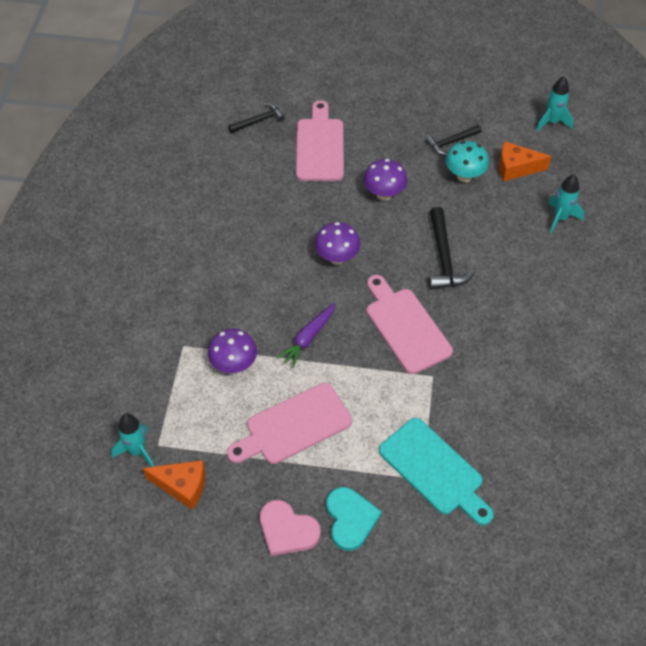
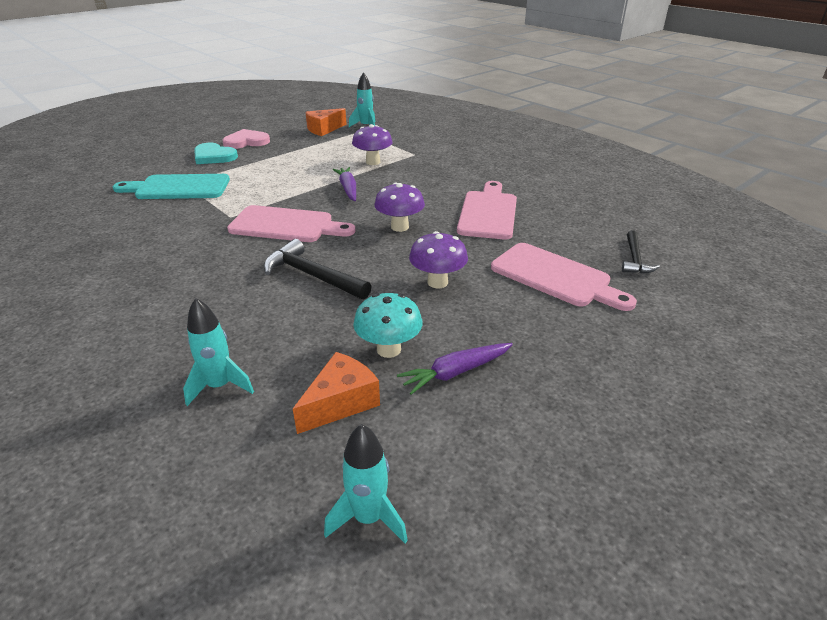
camera: 130 degrees right, 20 degrees down
pink cutting board [227,383,352,464] -> pink cutting board moved to [457,181,517,239]
black hammer [425,125,482,155] -> purple carrot [397,343,513,395]

